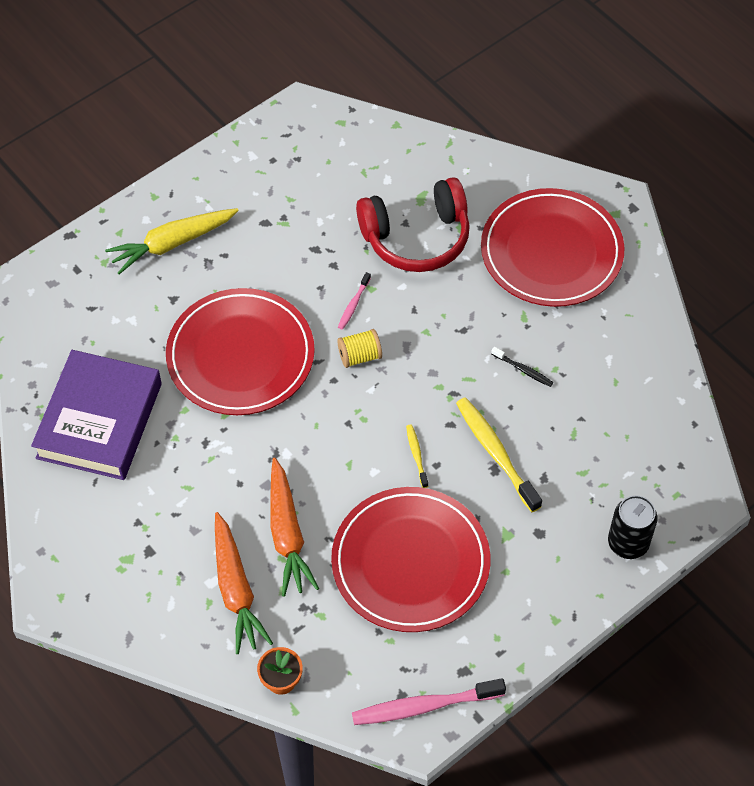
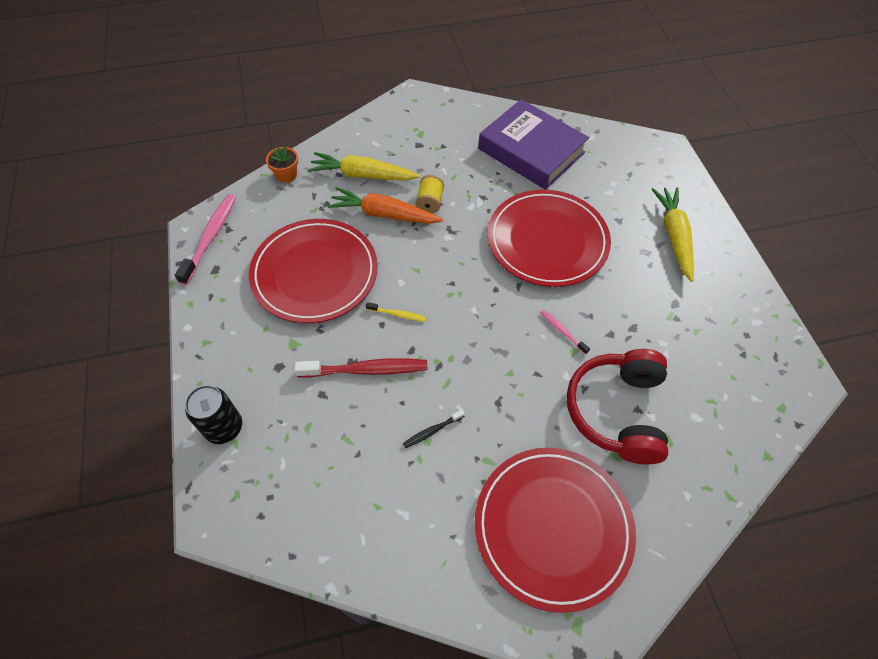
camera: 115 degrees right, 0 degrees up
orange carrot [215,512,273,654] -> yellow carrot [308,152,420,180]
yellow spool [337,329,382,368] -> yellow spool moved to [415,175,444,213]
yellow toothbrush [456,397,542,512] -> red toothbrush [294,358,427,378]

